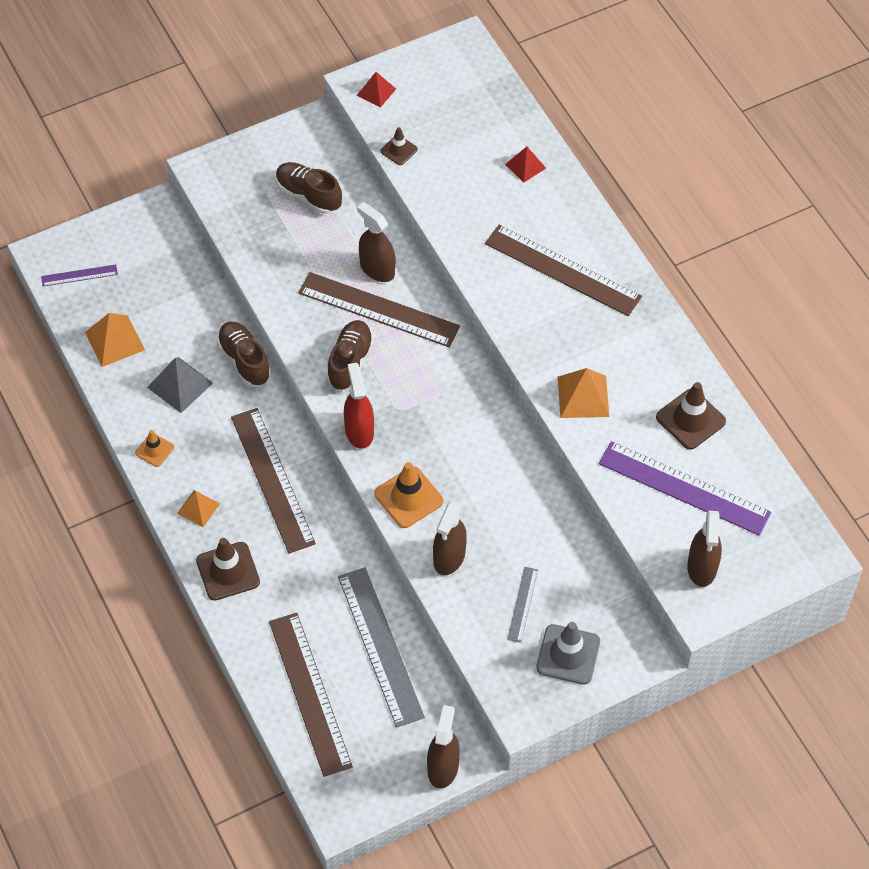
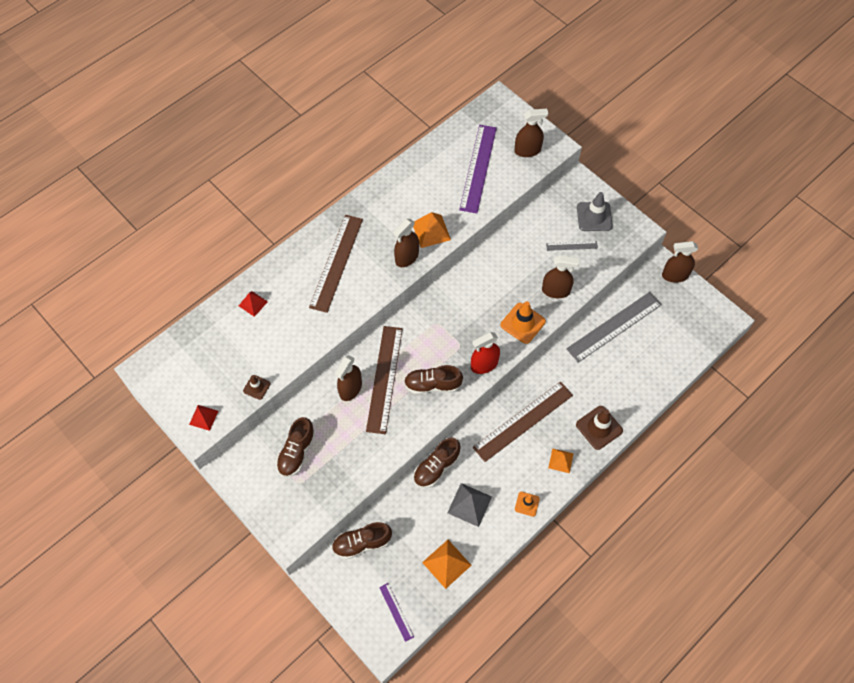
camera: 105 degrees left, 5 degrees up
brown ruler [269,613,353,777] -> none
brown traffic cone [656,382,726,450] -> none
none -> brown shoe [332,522,392,560]
none -> brown spray bottle [393,219,419,267]

